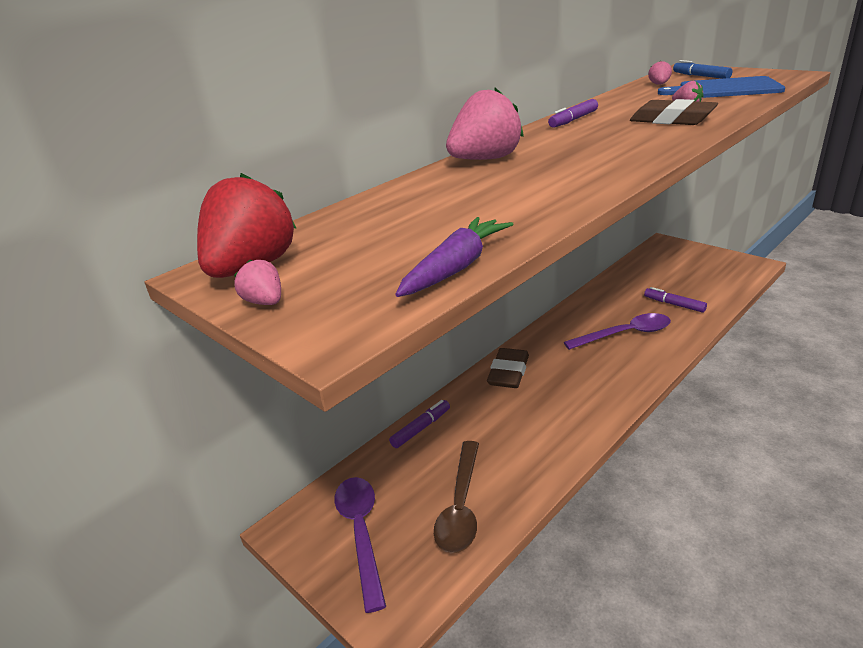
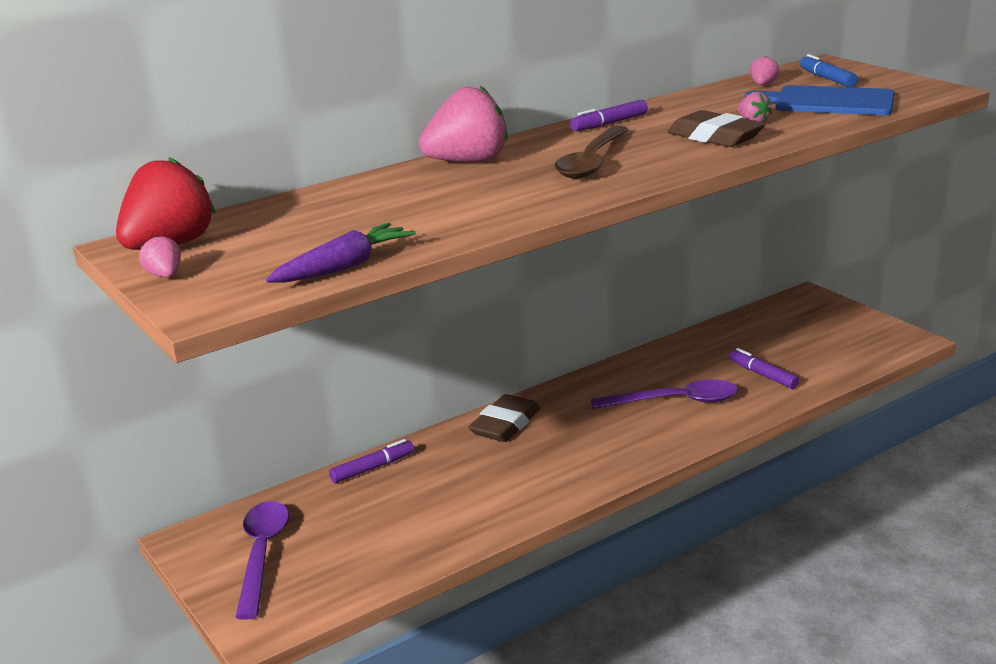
camera: 10 degrees right, 5 degrees down
brown spoon [434,441,479,553] -> brown spoon moved to [554,126,629,179]

